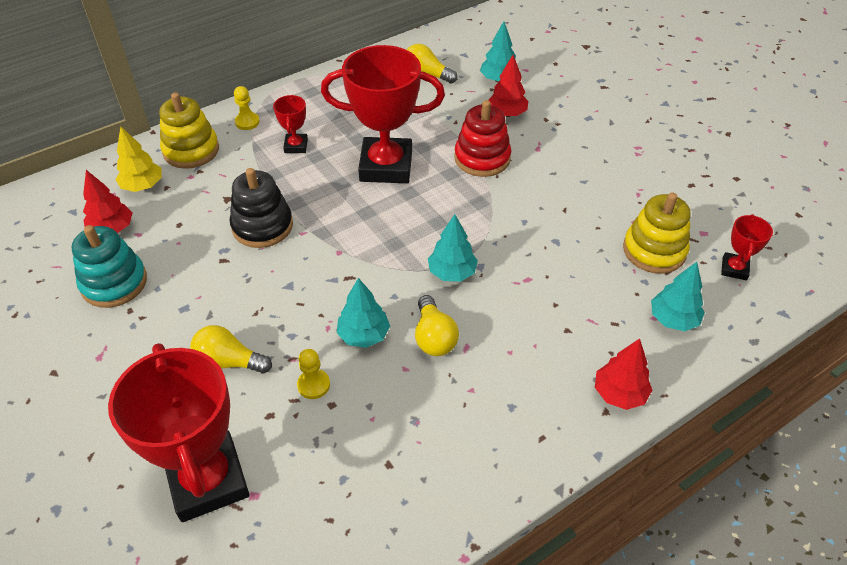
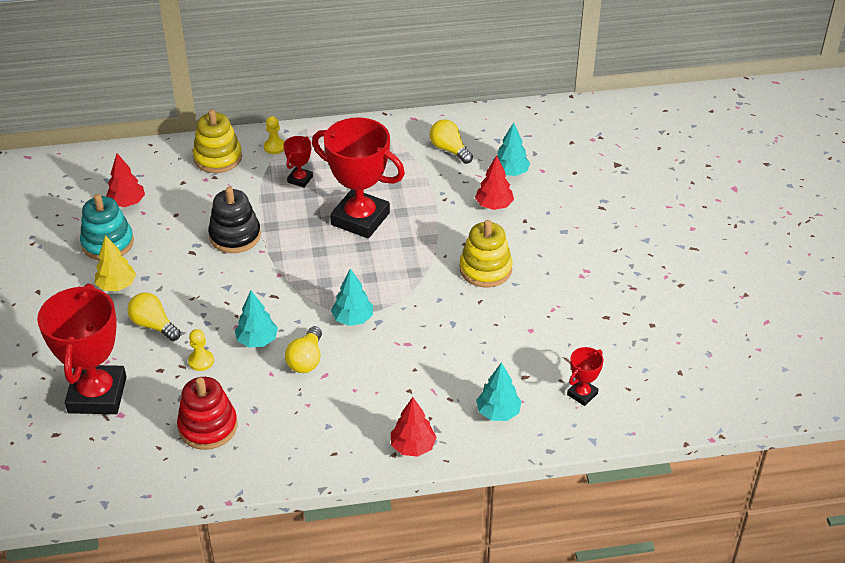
camera: 25 degrees right, 5 degrees down
yellow tree [115,126,162,192] -> yellow tree moved to [95,235,136,291]
red stacking toy [454,100,511,177] -> red stacking toy moved to [177,377,237,450]
yellow stacking toy [623,192,691,274] -> yellow stacking toy moved to [460,220,513,287]

